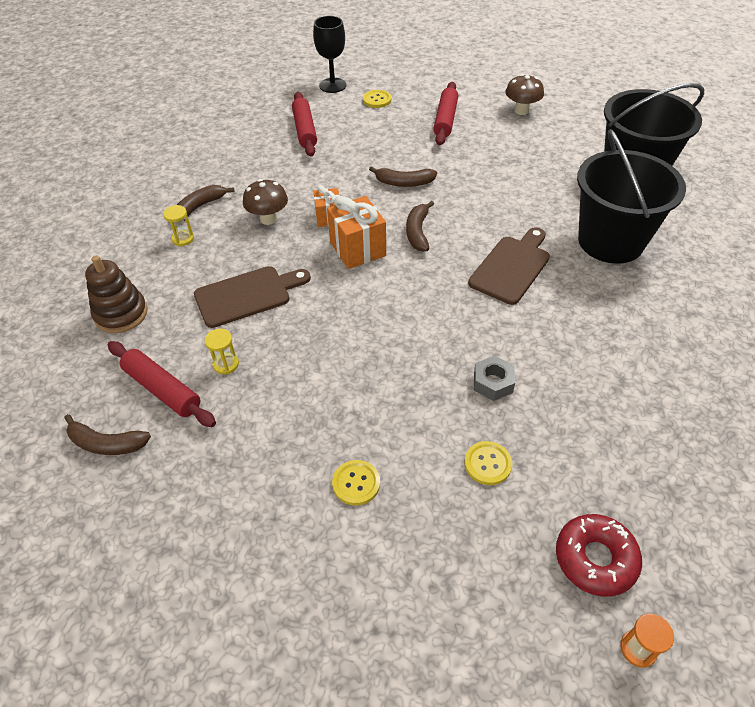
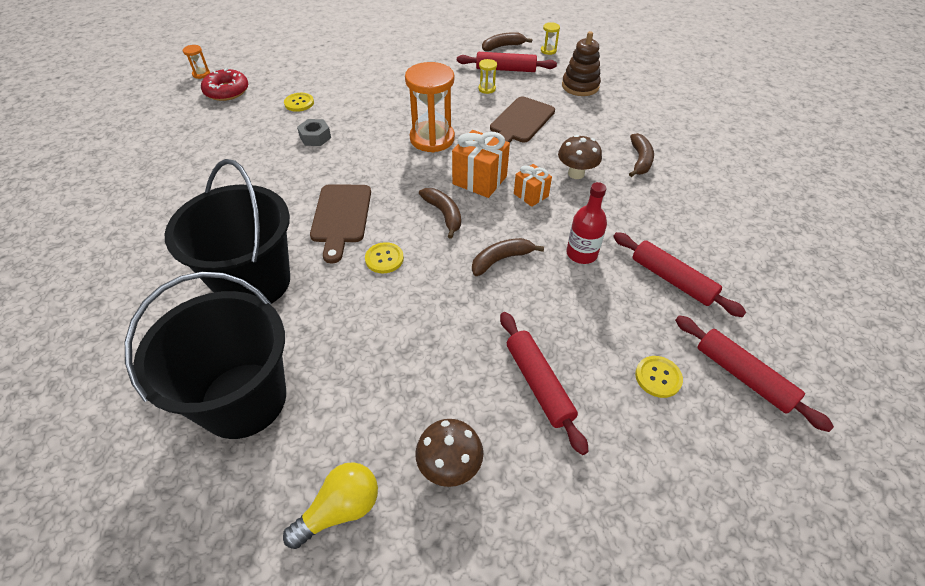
camera: 145 degrees right, 0 degrees up
yellow hourglass [163,205,194,246] -> yellow hourglass moved to [541,22,560,55]
black goblet [313,16,346,93] -> red rolling pin [675,315,834,432]
yellow button [332,460,380,506] -> yellow button moved to [365,242,404,273]
none -> yellow light bulb [283,462,378,549]
none -> orange hourglass [405,62,455,152]
none -> red bottle [566,182,607,264]

